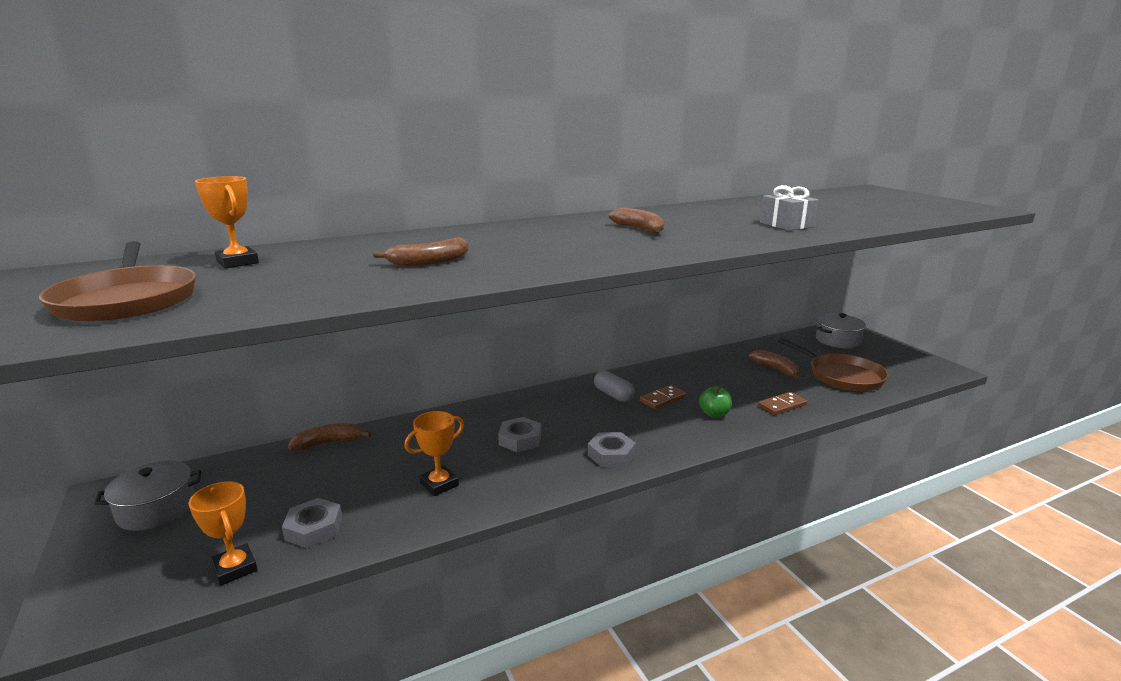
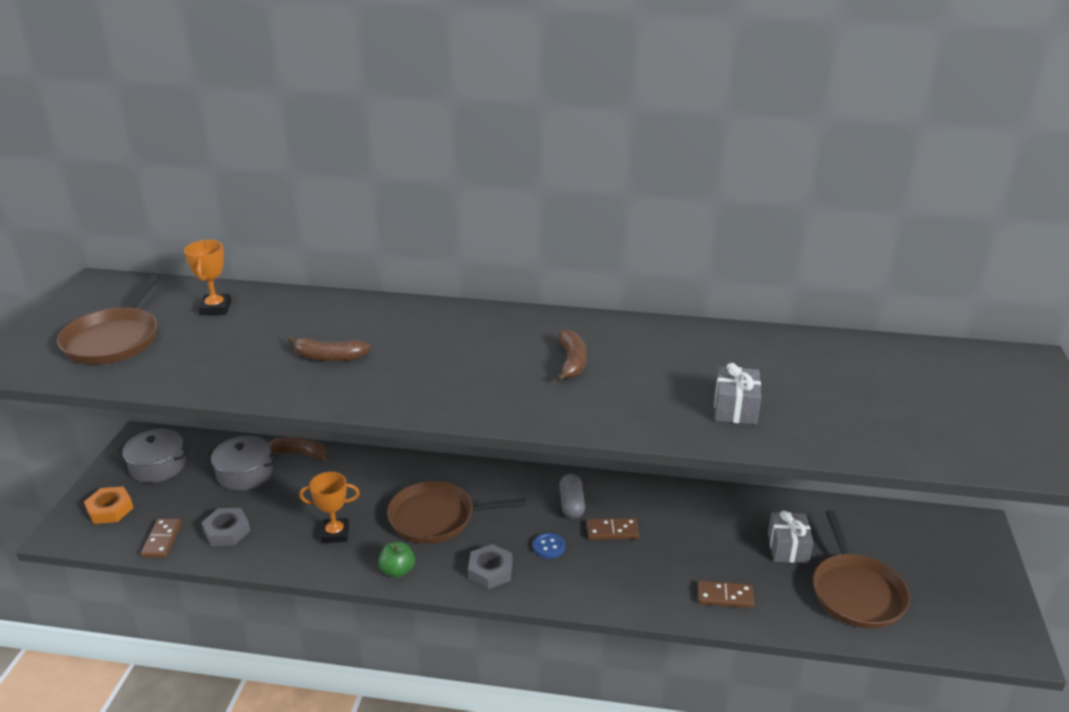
camera: 35 degrees right, 10 degrees up
orange trophy [188,481,257,586] -> brown domino [141,519,182,558]
grey nut [498,417,541,452] -> brown pan [387,481,526,544]
green apple [699,385,732,418] -> green apple moved to [378,542,415,578]
brown banana [749,350,799,379] -> grey gift [768,511,814,563]
grey pot [816,313,866,348] -> grey pot moved to [205,436,278,491]
none -> orange nut [84,486,133,524]
none -> blue button [533,533,565,559]

